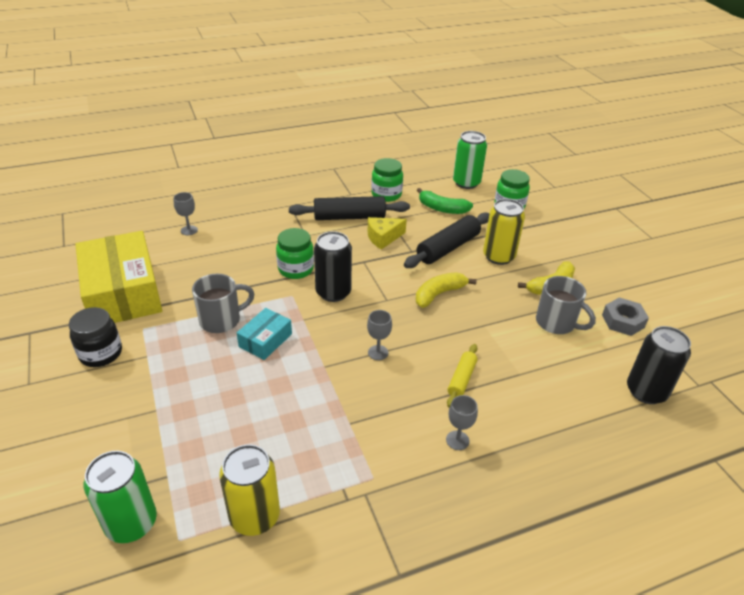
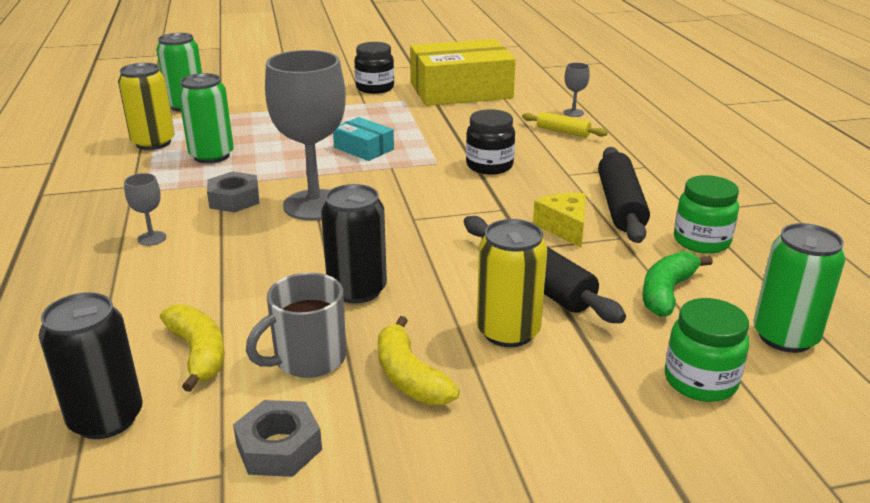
camera: 100 degrees right, 10 degrees down
grey mug [192,274,254,333] -> none
green jar [276,228,314,279] -> black jar [466,109,515,175]
black can [314,231,352,302] -> black can moved to [321,184,387,304]
grey goblet [367,310,392,360] -> grey goblet [265,50,346,220], size x2.43
yellow banana [416,272,477,308] -> yellow banana moved to [160,304,224,392]
yellow rolling pin [447,344,477,408] -> yellow rolling pin moved to [522,112,608,138]
none -> green can [178,73,234,163]
none -> grey nut [207,171,259,213]

